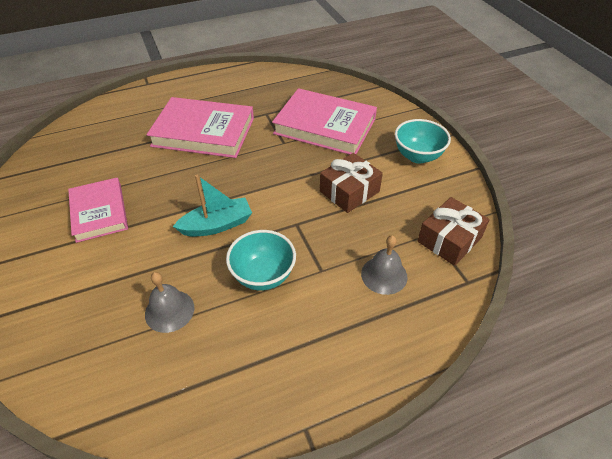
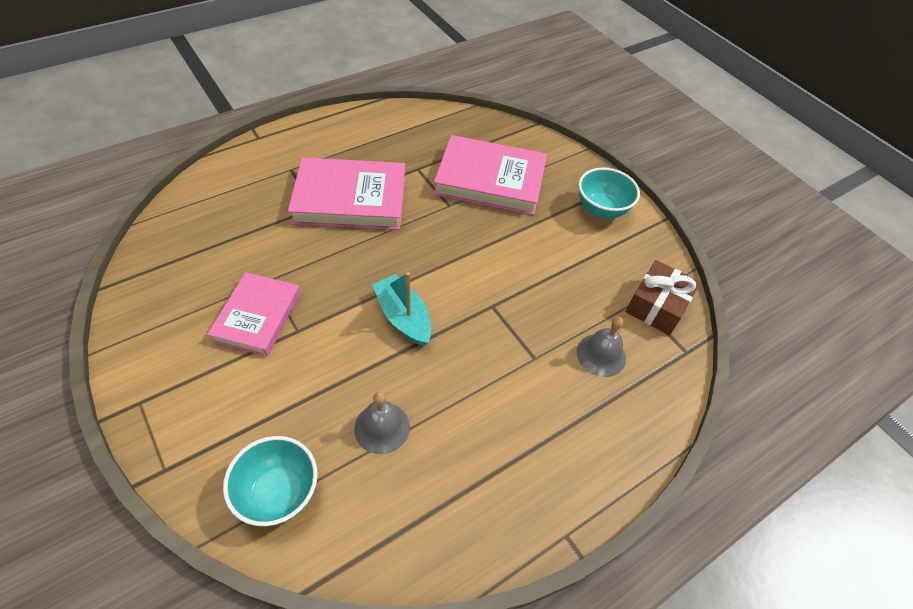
camera: 15 degrees left, 5 degrees up
pink book [68,178,128,243] -> pink book turned 45 degrees clockwise [207,272,301,356]
turquoise boat [173,175,252,236] -> turquoise boat turned 90 degrees counterclockwise [372,272,431,346]
turquoise bowl [226,230,296,291] -> turquoise bowl moved to [223,436,318,526]
brown gift [320,153,383,213] -> none

